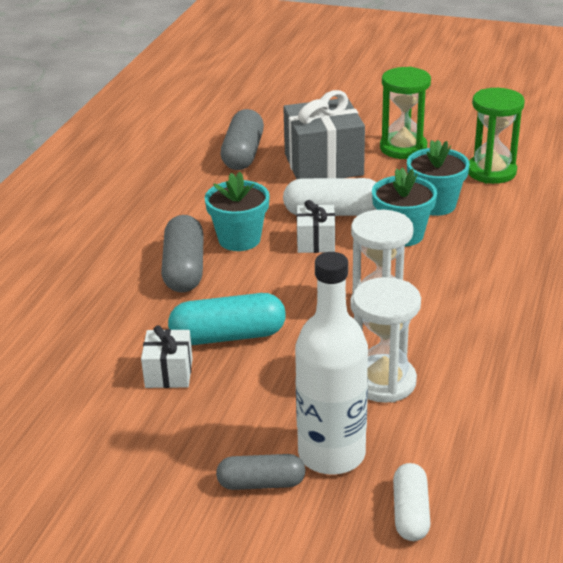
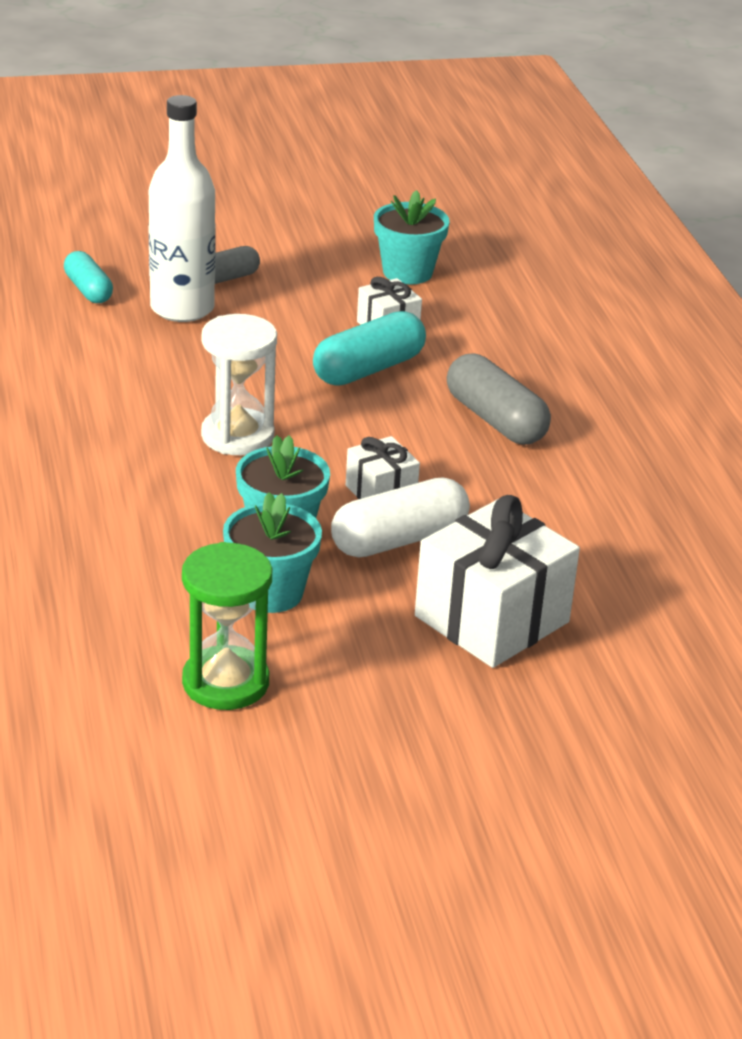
camera: 145 degrees right, 0 degrees up
turquoise flower pot [205,172,270,251] -> turquoise flower pot moved to [374,190,450,284]
grey capsule [221,109,264,170] -> none
grey gift [283,90,365,179] -> white gift [415,495,580,668]
white hourglass [352,277,421,403] -> none
green hourglass [380,67,431,159] -> none
white capsule [393,463,431,541] -> turquoise capsule [64,251,113,303]

